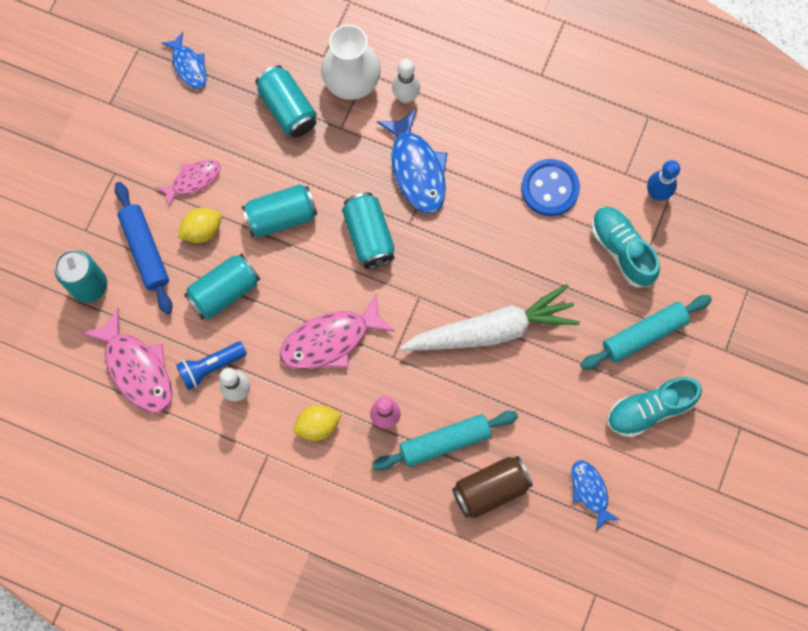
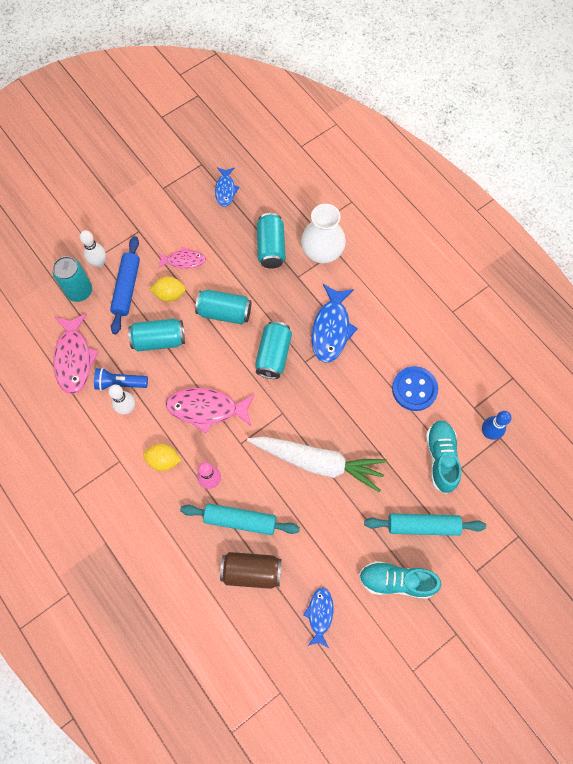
camera: 30 degrees right, 5 degrees down
white bowling pin [392,59,420,103] -> white bowling pin moved to [80,230,106,268]

